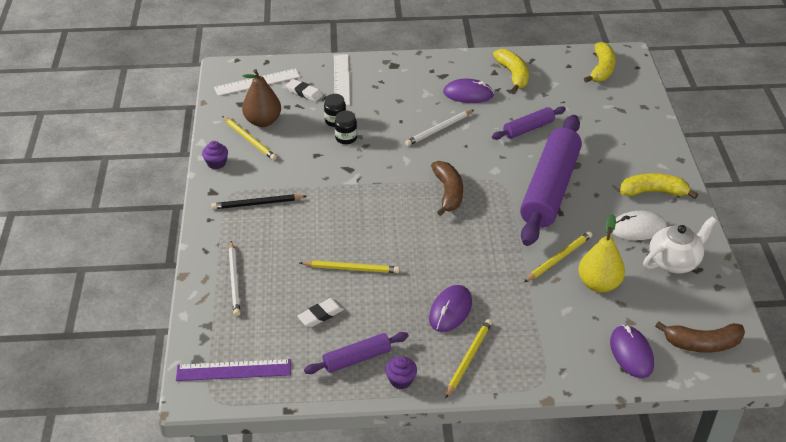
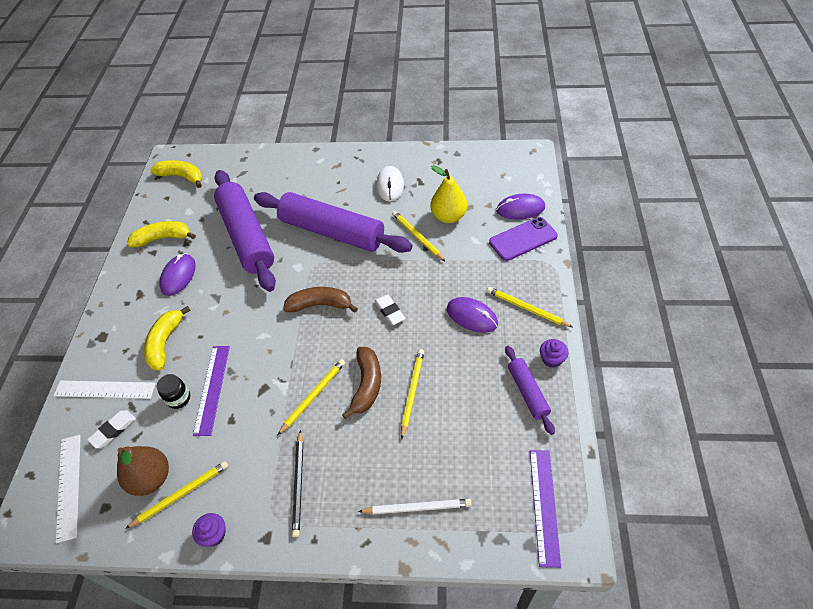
camera: 80 degrees left, 10 degrees up
white eraser [297,298,344,328] -> white eraser moved to [375,294,406,325]
black jar [335,111,357,144] -> purple ruler [193,346,230,436]
white pencil [405,110,474,146] -> none
purple rolling pin [492,106,566,140] -> purple rolling pin [214,170,276,292], size x2.09
yellow banana [620,173,698,199] -> yellow banana moved to [144,306,191,371]
white teapot [643,217,717,273] -> none
brown banana [655,321,745,353] -> brown banana moved to [342,347,381,419]
none -> yellow pencil [278,359,345,435]
none -> purple phone [489,217,558,261]

